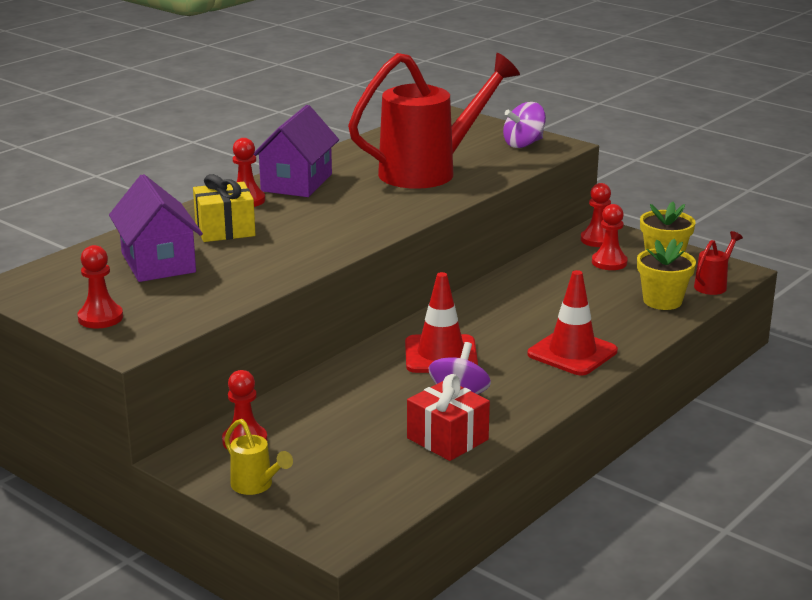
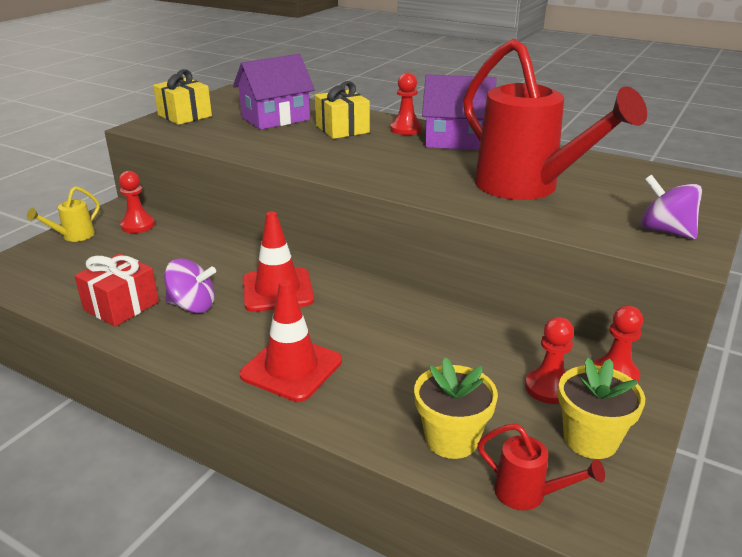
camera: 80 degrees right, 5 degrees up
red pawn [77,245,123,328] -> yellow gift [153,69,212,125]

